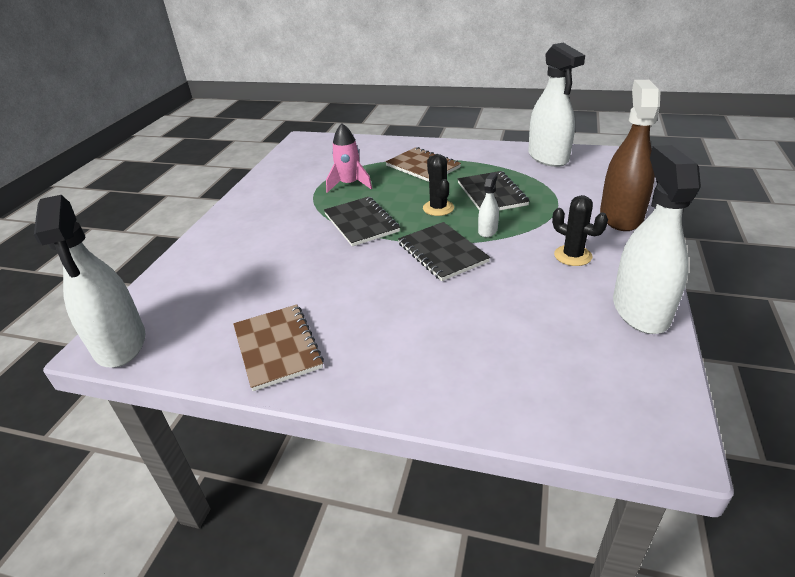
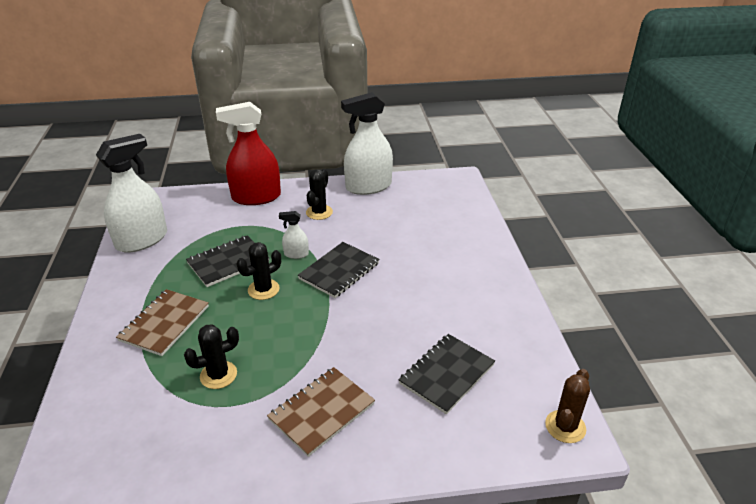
camera: 115 degrees left, 0 degrees up
white spray bottle [34,195,145,368] -> brown cactus [545,369,590,443]
brown notebook [233,304,324,391] -> brown notebook moved to [267,367,375,457]
black notebook [324,197,400,247] -> black notebook moved to [399,334,495,414]
pink rocket [326,123,372,193] -> black cactus [184,324,239,389]
brown spray bottle [600,80,661,231] -> red spray bottle [216,102,281,205]

